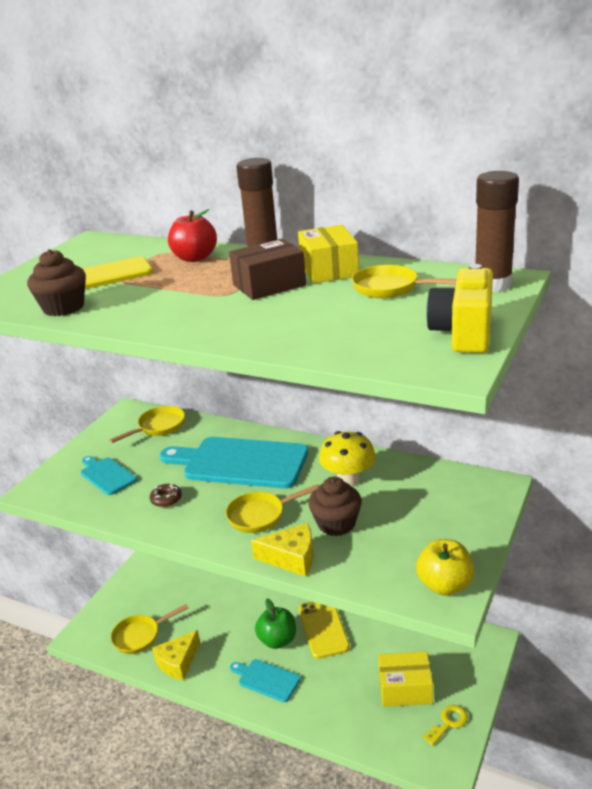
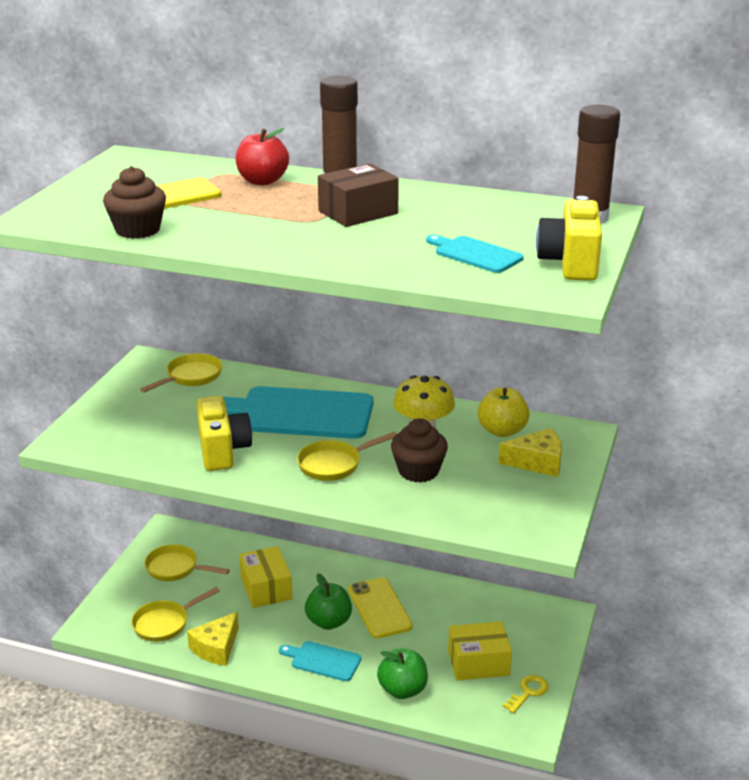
camera: 10 degrees left, 0 degrees up
turquoise cutting board [81,456,137,495] -> turquoise cutting board moved to [426,235,524,273]
brown donut [150,483,182,507] -> yellow camera [196,396,252,471]
yellow cheese [251,523,314,577] -> yellow cheese moved to [498,428,562,477]
yellow box [298,225,359,284] -> yellow box moved to [239,546,292,608]
yellow pan [352,265,457,298] -> yellow pan moved to [144,544,230,581]
yellow apple [416,539,474,595] -> yellow apple moved to [478,387,530,437]
none -> green apple [377,648,428,699]

